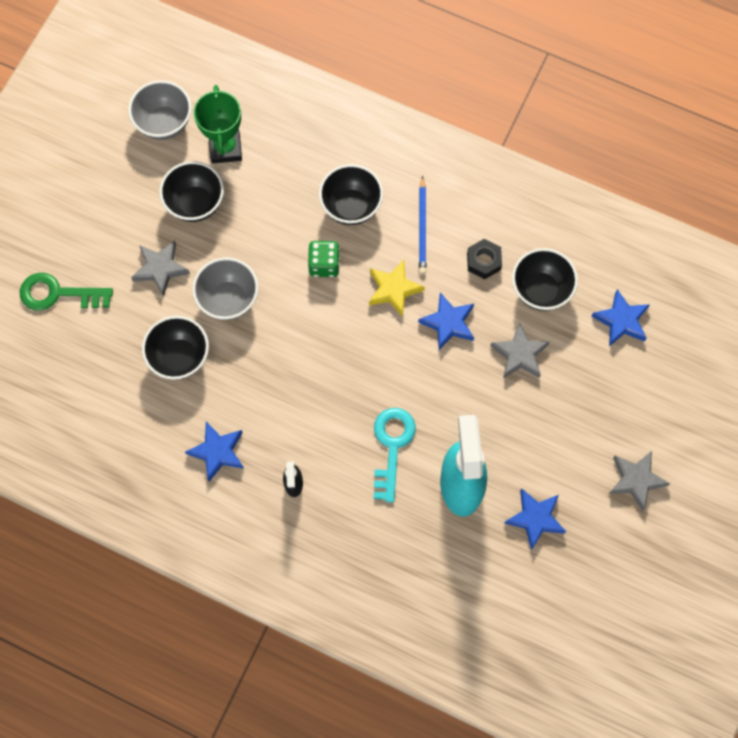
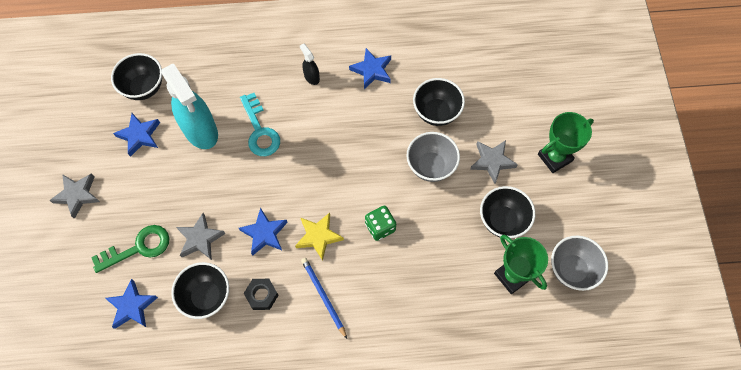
camera: 150 degrees right, 5 degrees down
green key [20,273,113,311] -> green key moved to [91,225,169,273]
black bowl [319,164,383,225] -> black bowl moved to [111,53,162,100]
none -> green trophy [538,112,594,173]

